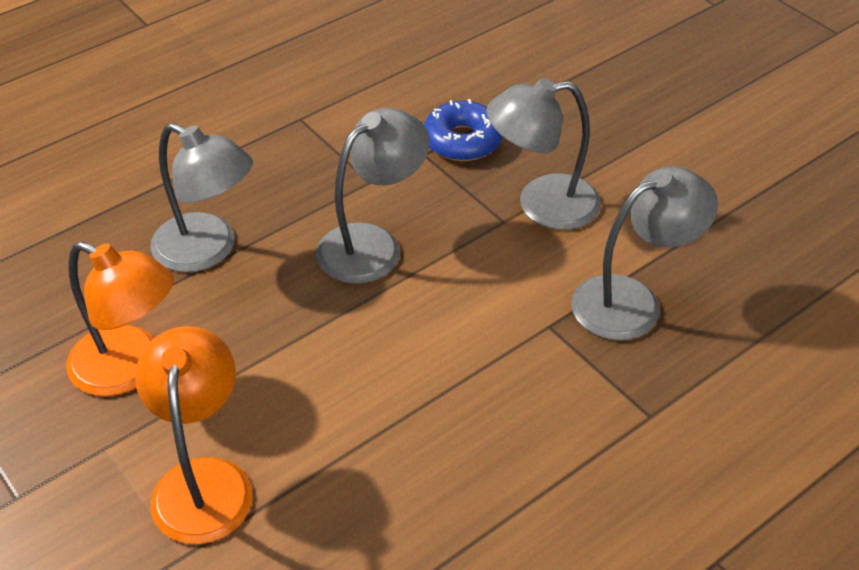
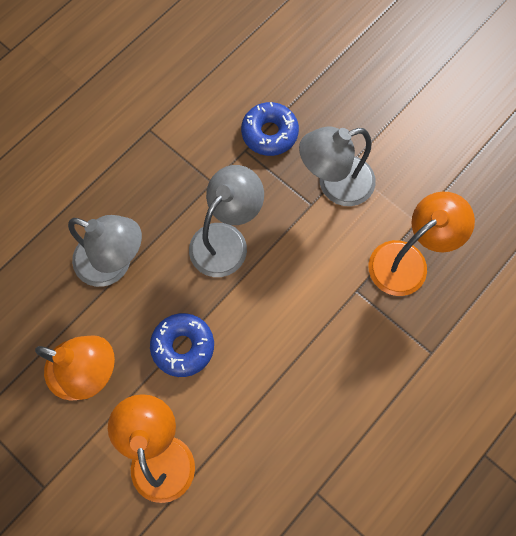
camera: 10 degrees left, 25 degrees up
grey lamp [571,166,718,341] -> orange lamp [368,192,475,296]
none -> blue donut [150,313,214,377]

